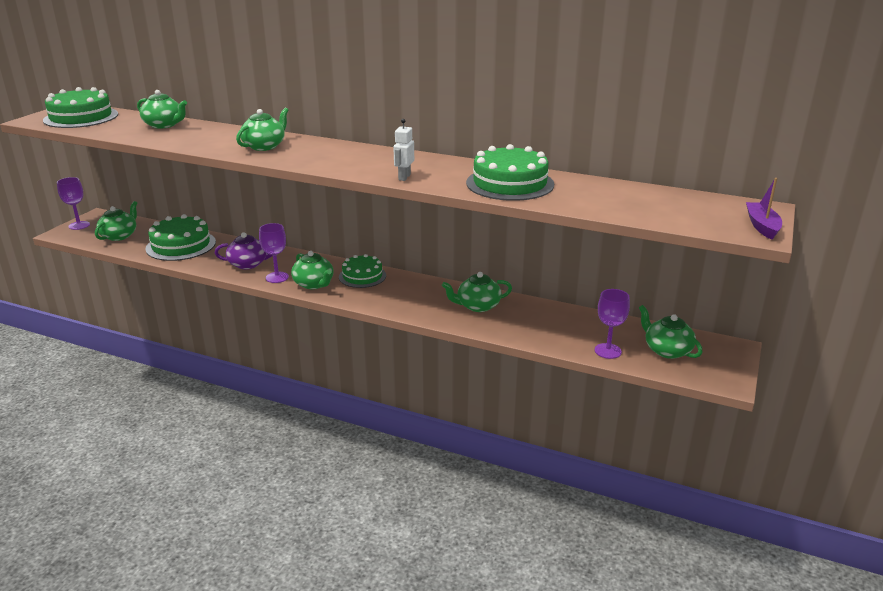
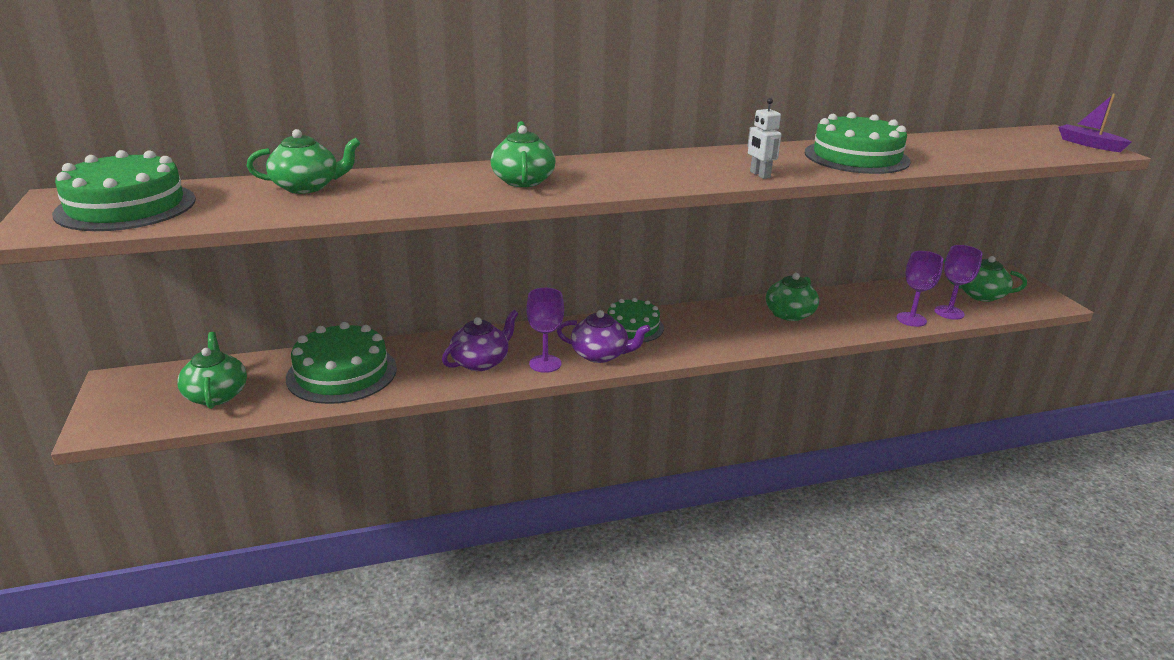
camera: 40 degrees left, 0 degrees up
purple goblet [57,177,90,230] -> purple goblet moved to [897,251,943,327]
green teapot [291,251,334,289] -> purple teapot [557,310,651,363]

